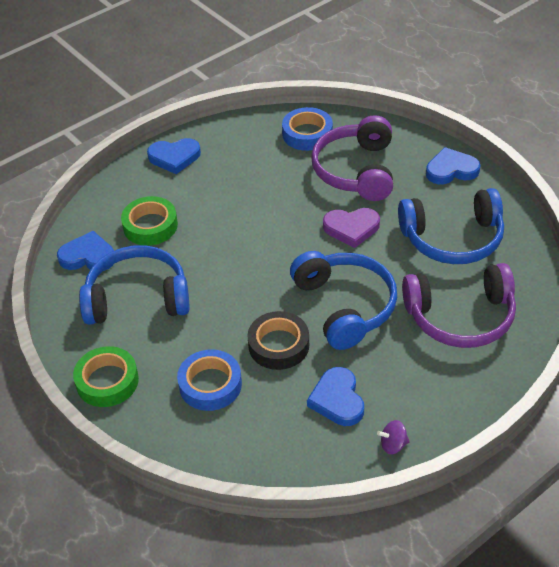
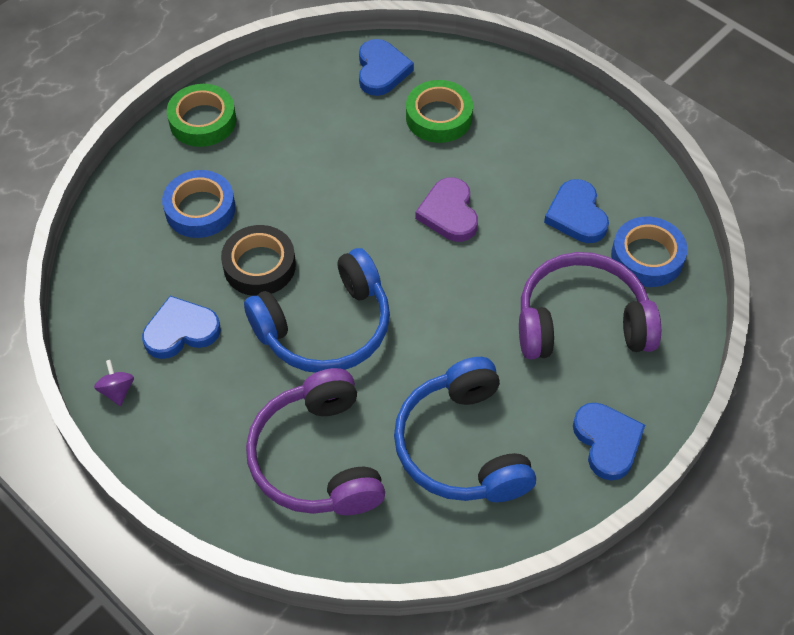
camera: 80 degrees right, 10 degrees up
blue headphones [79,245,190,325] -> none
blue heart [147,138,201,174] -> blue heart moved to [544,179,609,243]
purple heart [323,208,380,248] -> purple heart moved to [415,178,478,242]

